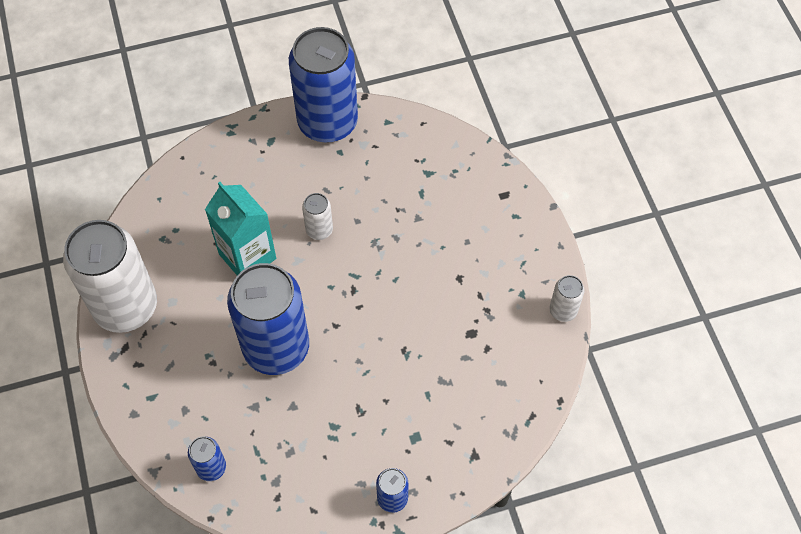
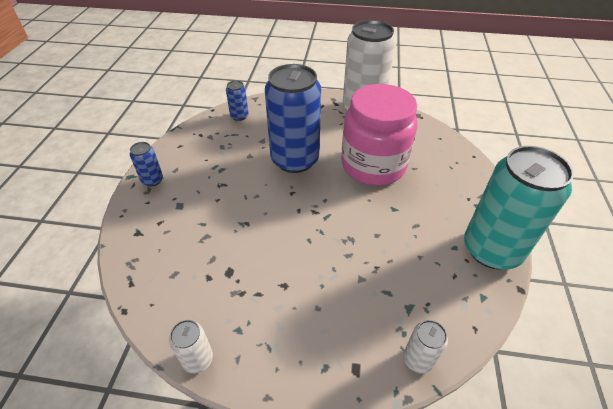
camera: 115 degrees right, 15 degrees down
turquoise carton [205,182,276,275] -> pink jar [341,84,417,185]
blue can [289,27,358,143] -> turquoise can [464,146,574,269]
white can [302,193,333,240] -> white can moved to [404,320,448,374]

